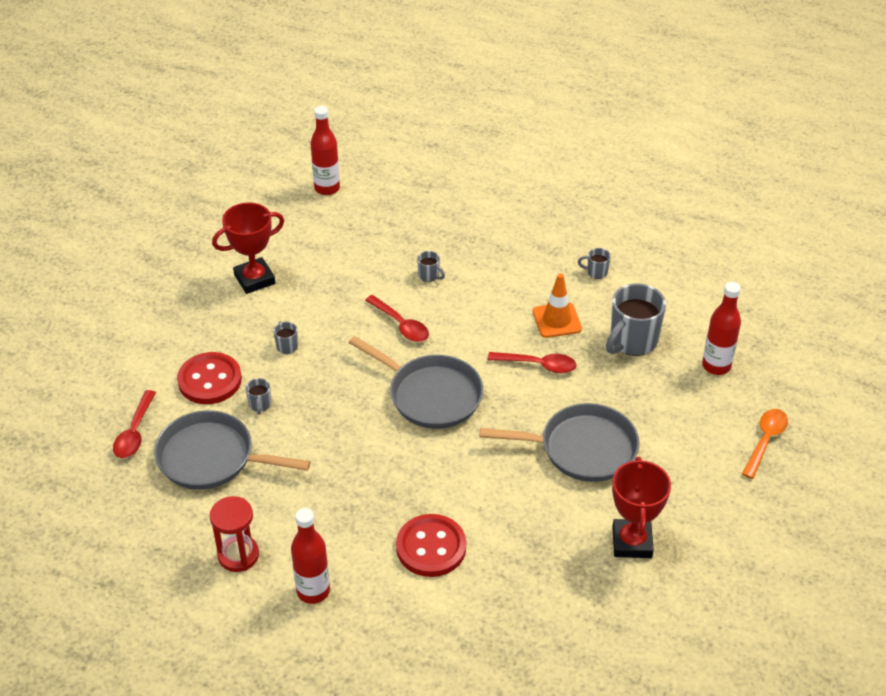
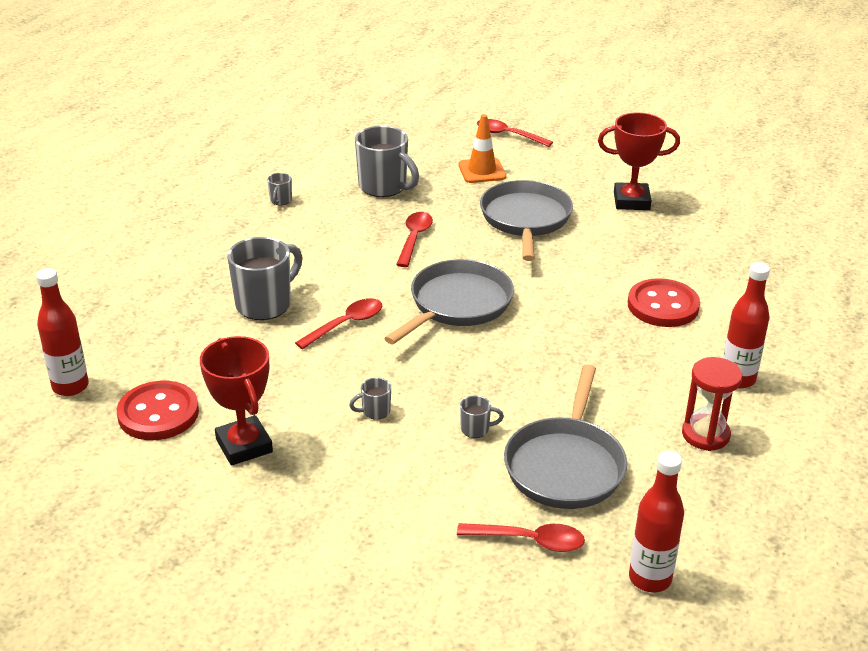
camera: 90 degrees left, 10 degrees down
red button [177,352,242,404] -> red button moved to [117,381,199,440]
grey mug [417,251,445,282] -> grey mug [227,237,303,320], size x2.22
orange traffic cone [533,274,582,338] -> orange traffic cone moved to [458,114,506,183]
red bottle [702,282,741,375] -> red bottle moved to [629,451,684,592]
orange spoon [742,409,788,479] -> red spoon [477,119,553,147]

